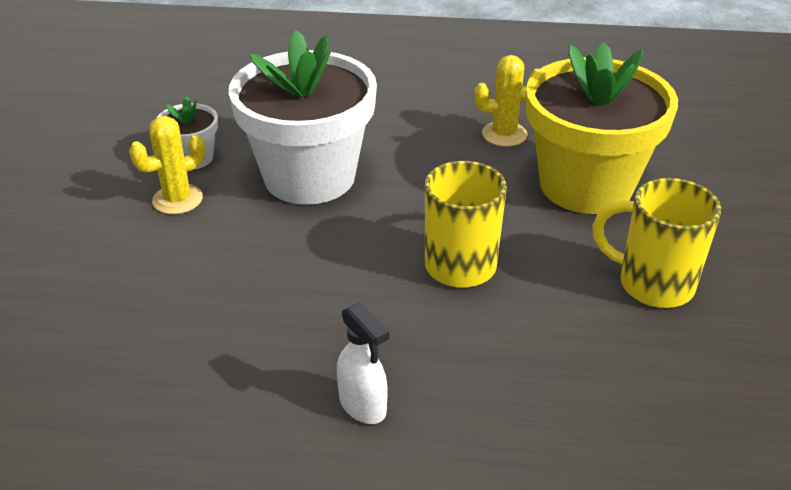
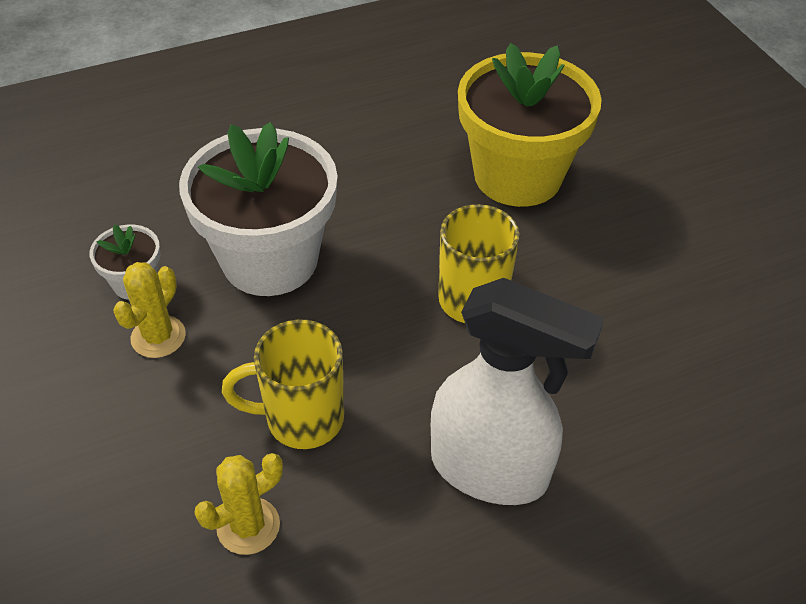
camera: 30 degrees left, 10 degrees up
white spray bottle [337,302,389,424] -> white spray bottle [431,278,604,505], size x2.15
yellow cactus [474,55,539,147] -> yellow cactus moved to [194,453,283,555]
yellow mug [592,178,721,308] -> yellow mug moved to [222,319,344,449]

